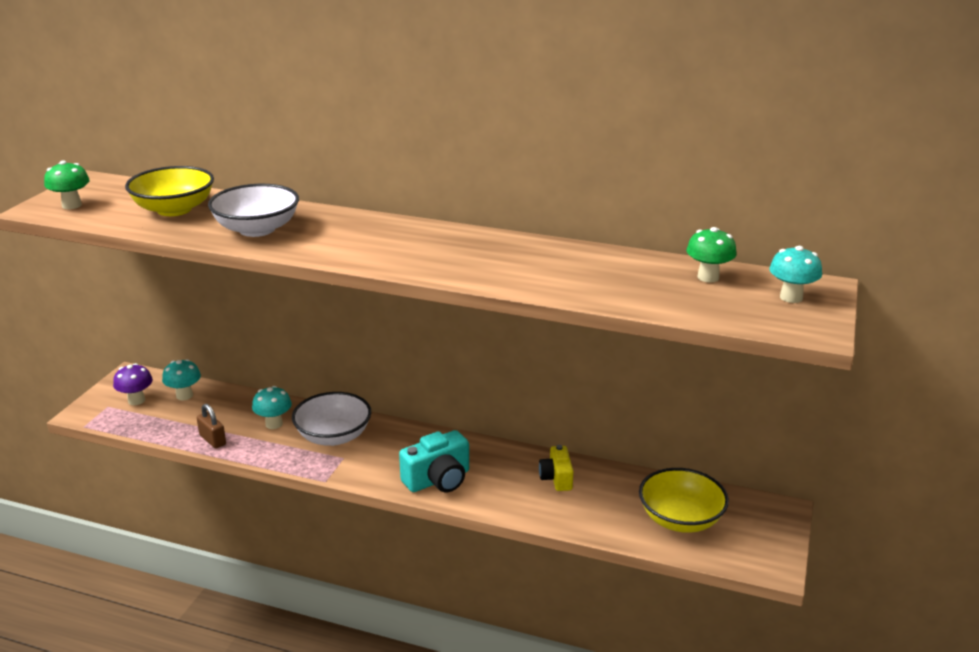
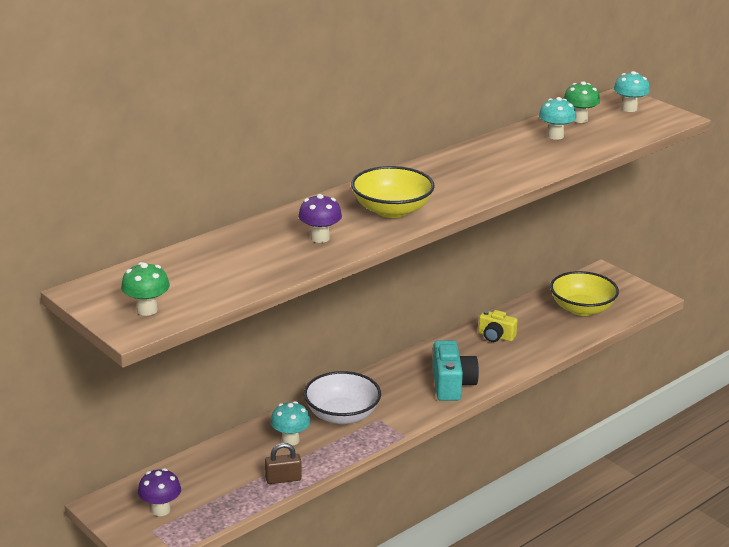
camera: 60 degrees left, 0 degrees up
yellow bowl [125,166,214,216] -> yellow bowl moved to [351,166,435,218]
turquoise mushroom [162,359,201,400] -> turquoise mushroom moved to [539,97,576,140]
white bowl [208,184,299,237] -> purple mushroom [298,194,342,243]

